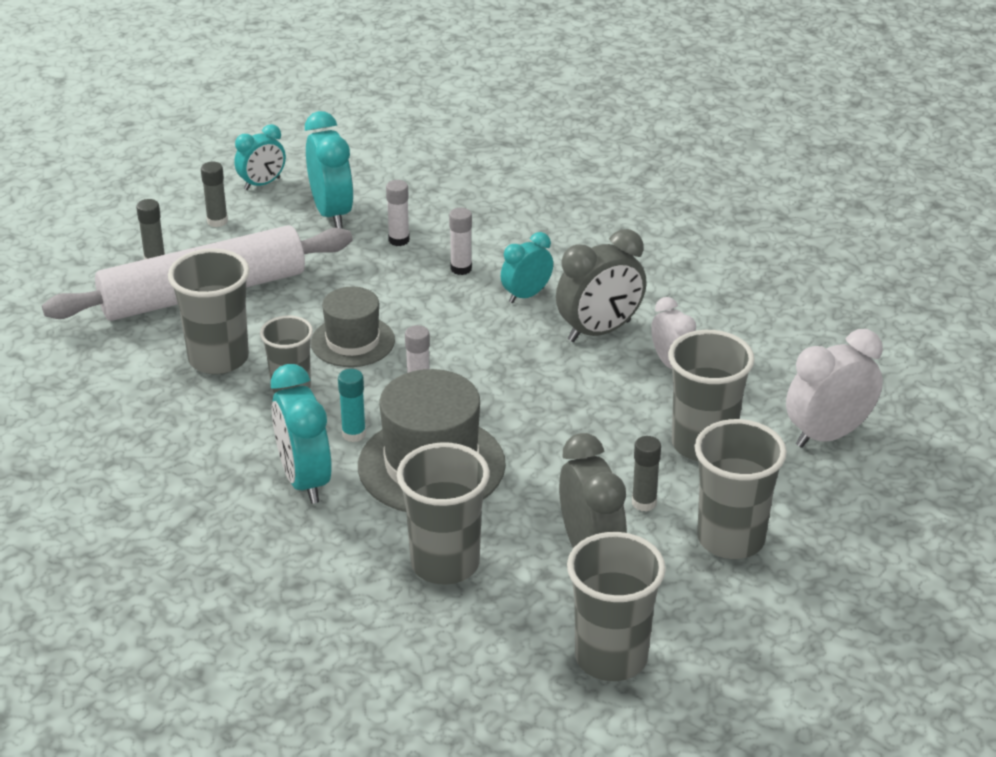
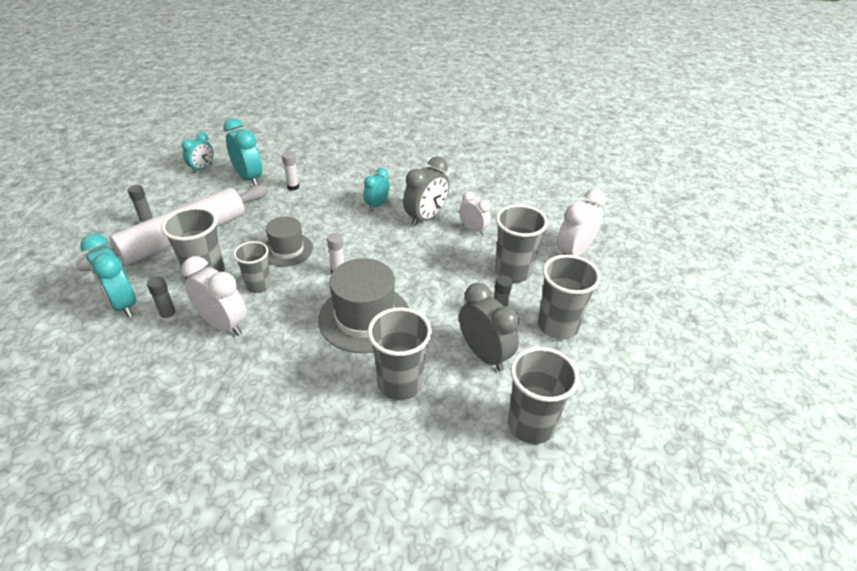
camera: 20 degrees left, 5 degrees up
grey glue stick [201,162,228,227] -> grey glue stick moved to [147,276,178,322]
turquoise clock [271,364,332,504] -> turquoise clock moved to [80,234,136,318]
turquoise glue stick [338,369,366,442] -> none
white glue stick [449,207,472,275] -> none
none -> white clock [182,256,247,336]

